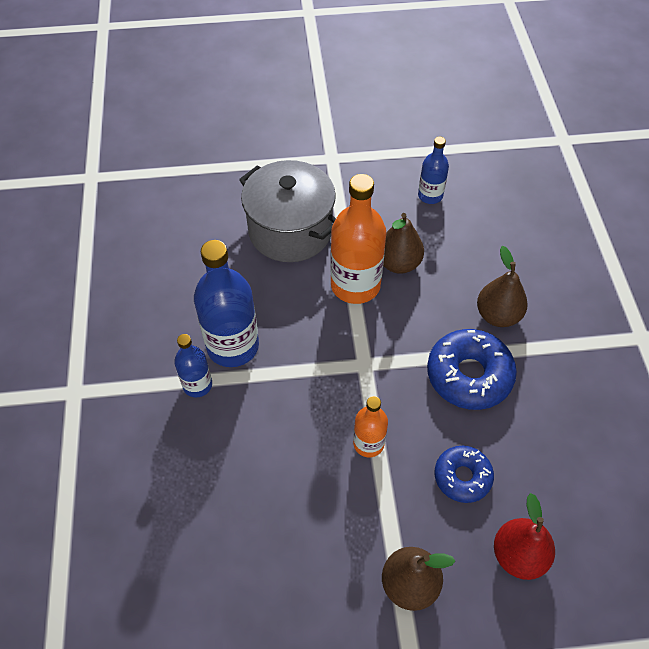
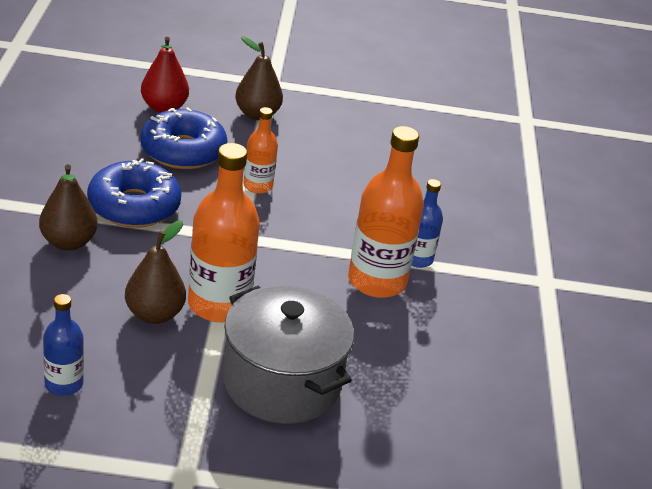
camera: 175 degrees left, 20 degrees down
blue bottle [194,240,259,367] -> orange bottle [348,126,424,298]
blue donut [434,446,494,503] -> blue donut [141,107,227,169], size x1.61

